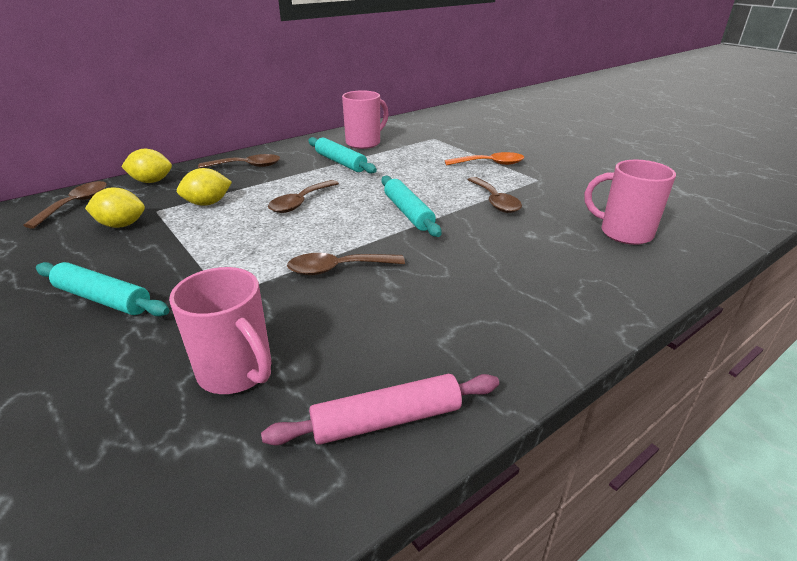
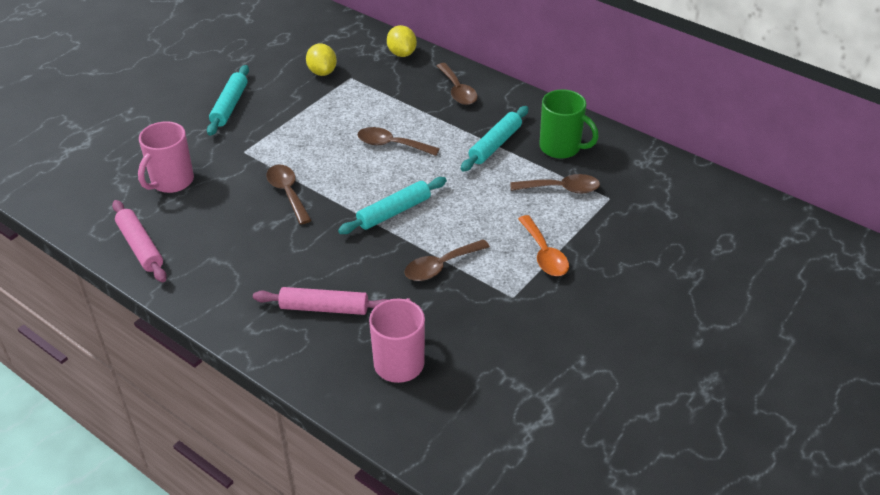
camera: 75 degrees right, 10 degrees up
brown spoon [23,181,107,229] -> brown spoon moved to [510,174,600,194]
yellow lemon [177,168,232,206] -> none
pink mug [342,90,389,149] -> green mug [539,89,599,159]
none -> pink rolling pin [253,287,388,315]

